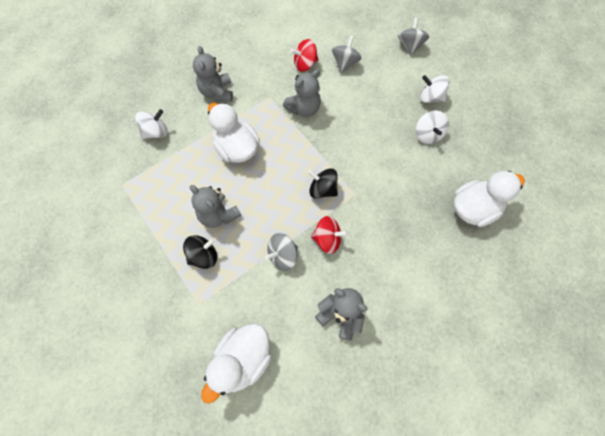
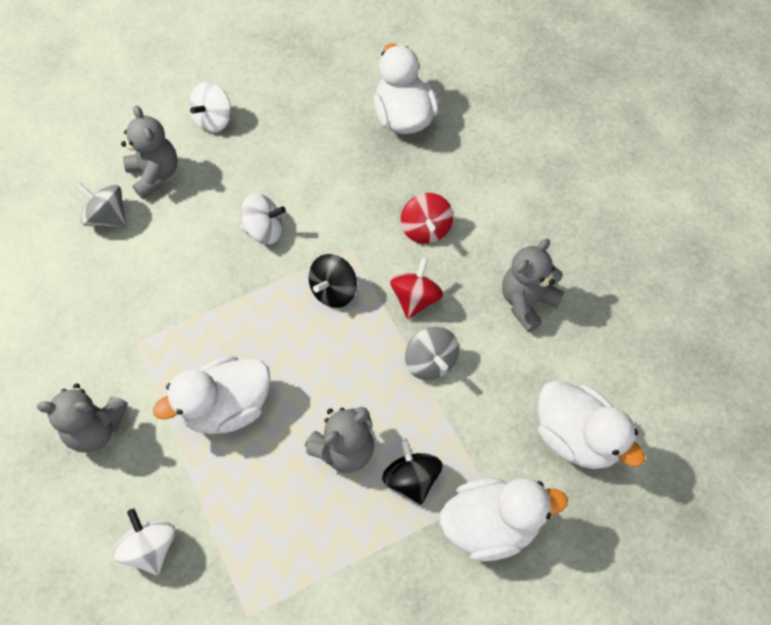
camera: 80 degrees left, 5 degrees down
grey teddy bear [283,70,321,117] -> grey teddy bear moved to [121,106,178,199]
red spinning top [291,39,319,72] -> red spinning top moved to [401,193,453,244]
grey spinning top [398,17,429,56] -> none
white spinning top [416,111,449,144] -> white spinning top moved to [240,193,286,244]
none -> white duck [440,478,568,561]

